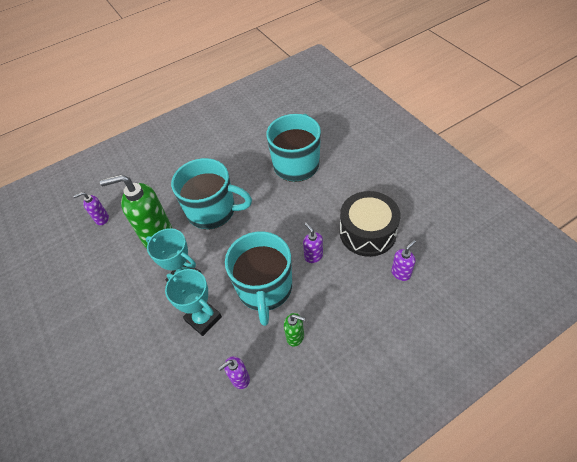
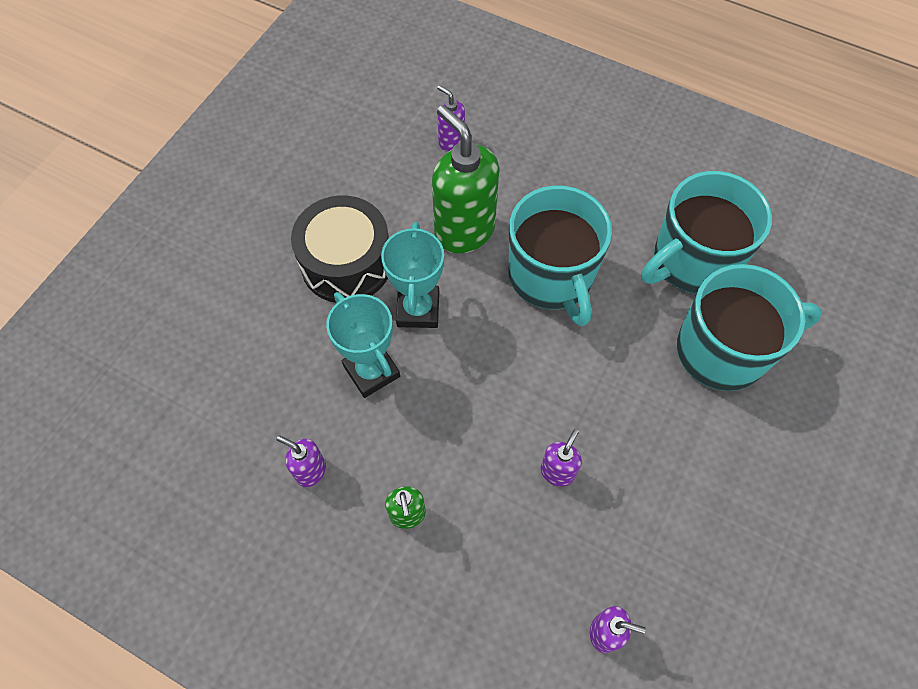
camera: 55 degrees right, 10 degrees up
turquoise trophy [165,269,222,336] -> turquoise trophy turned 45 degrees counterclockwise [326,292,400,398]
turquoise mug [225,231,292,326] -> turquoise mug moved to [641,171,772,294]
black drum [340,191,400,257] -> black drum moved to [291,196,389,303]

